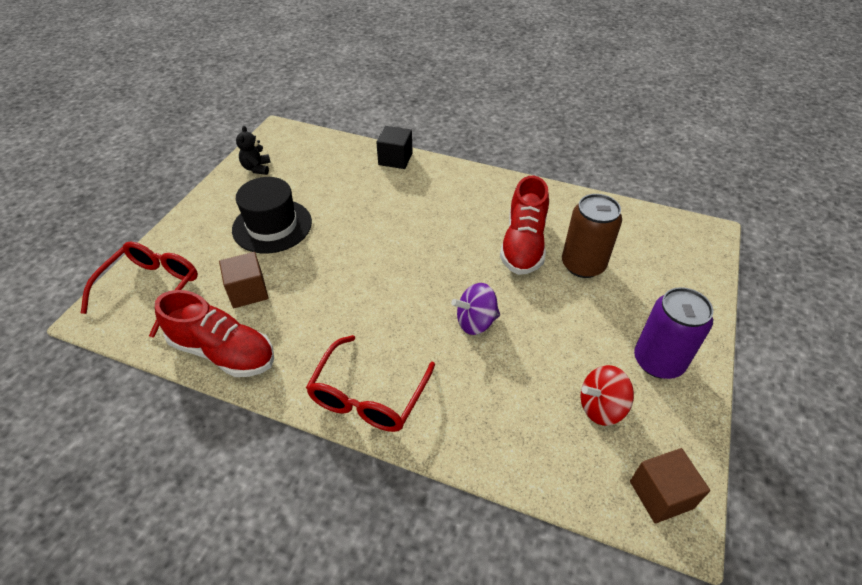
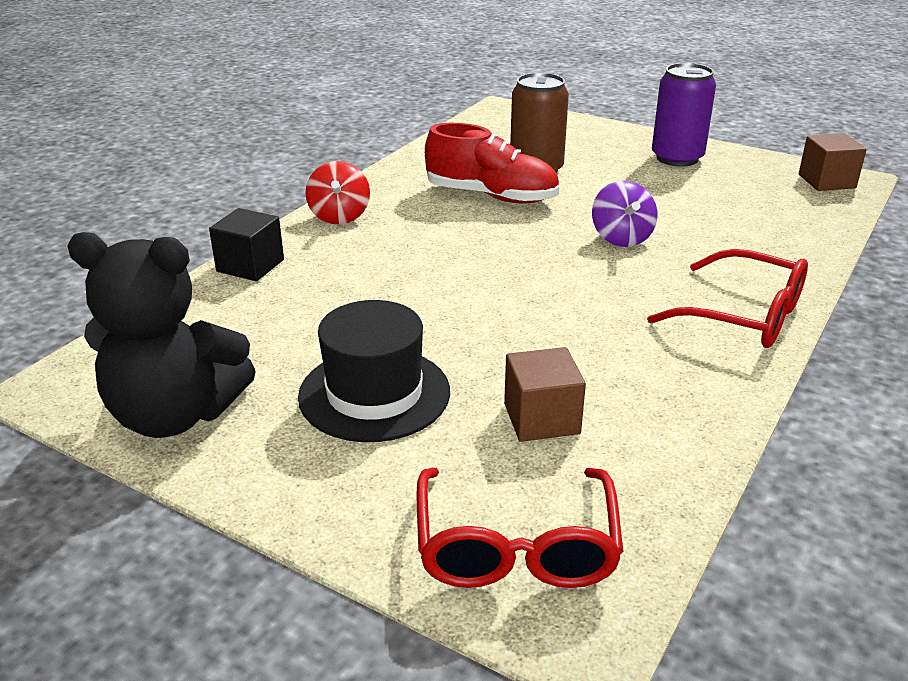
camera: 80 degrees left, 15 degrees down
red glasses [81,242,198,338] -> red glasses turned 120 degrees counterclockwise [416,468,623,588]
red shoe [155,290,274,377] -> none
black teddy bear [236,126,271,175] -> black teddy bear [67,232,256,438], size x2.21
red spinning top [581,365,634,426] -> red spinning top moved to [305,161,370,224]

